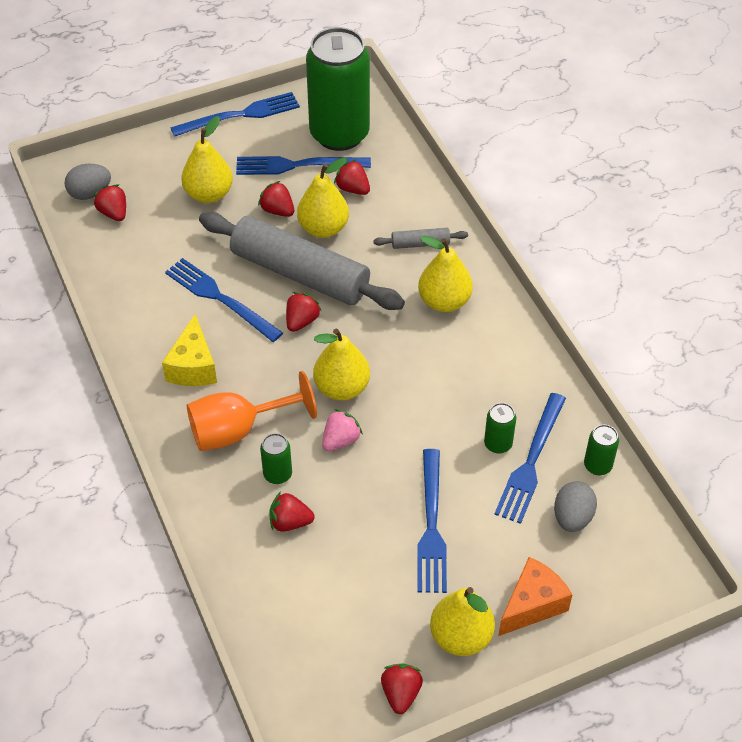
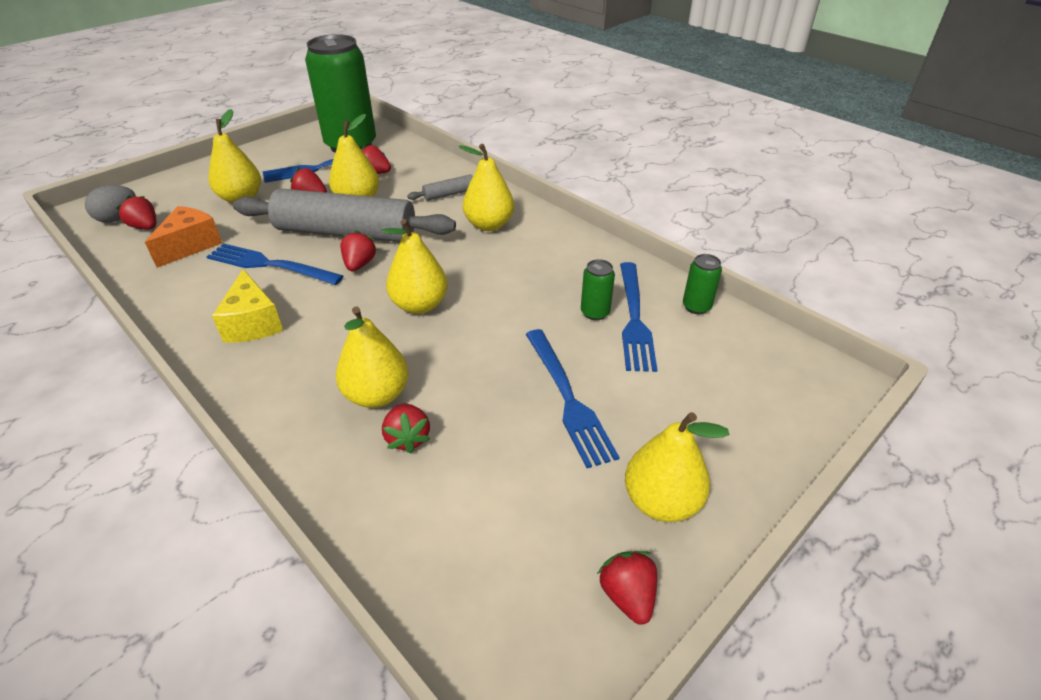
camera: 20 degrees left, 10 degrees down
blue fork [170,92,300,137] -> none
orange goblet [187,371,317,451] -> none
green can [260,433,292,484] -> yellow pear [336,306,409,408]
red strawberry [269,491,315,532] -> red strawberry turned 90 degrees counterclockwise [382,403,430,453]
pink strawberry [322,409,363,451] -> none
orange cheese [498,557,572,636] -> orange cheese moved to [145,206,222,268]
grey egg [554,482,597,532] -> none

